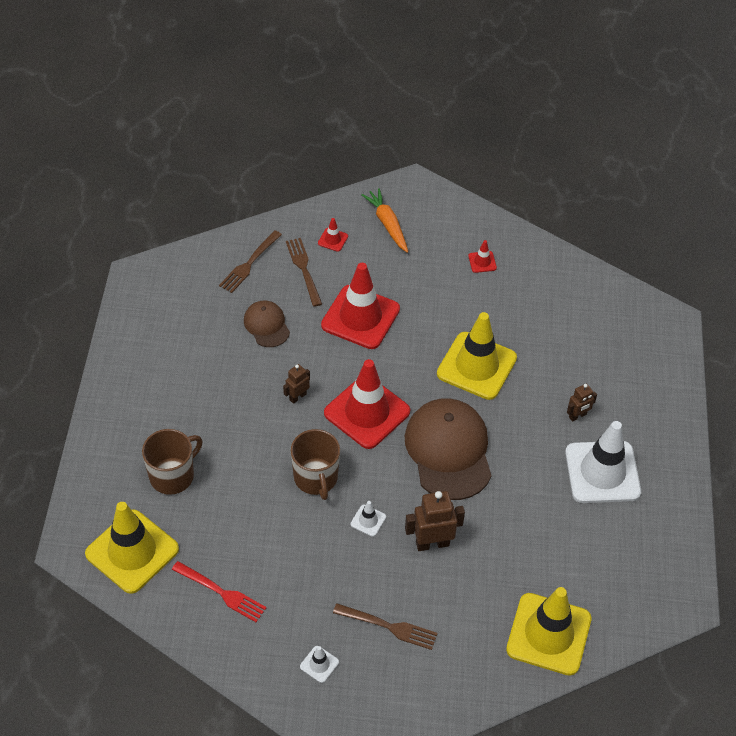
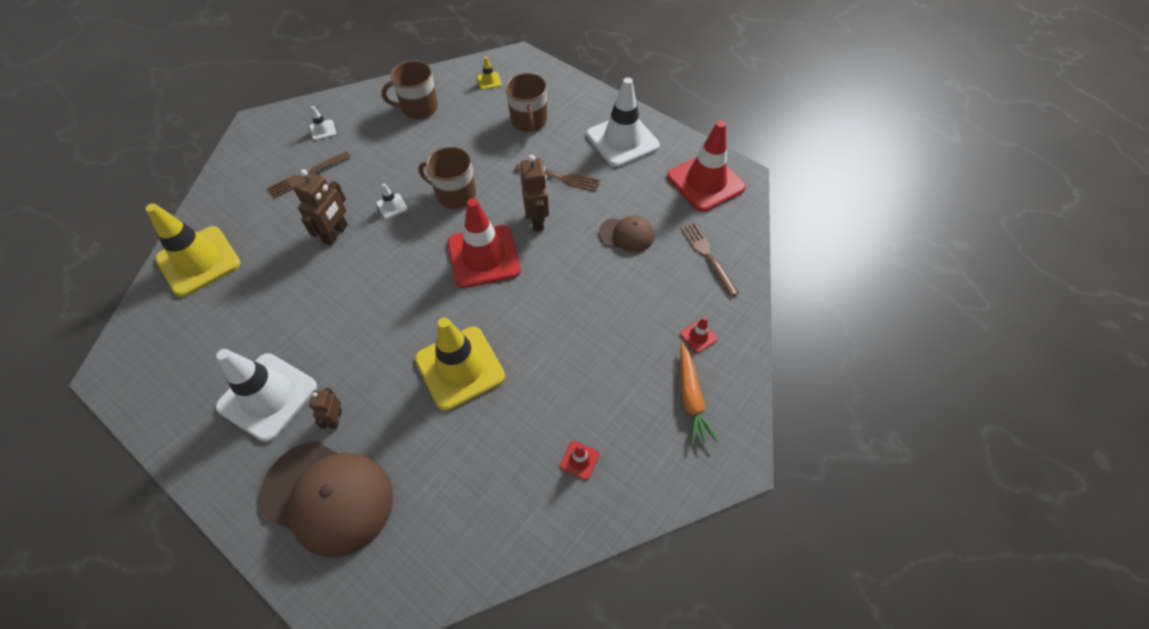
camera: 125 degrees right, 5 degrees up
yellow traffic cone [85,502,179,594] -> yellow traffic cone [477,57,502,90], size x0.41
red fork [172,561,266,622] -> brown mug [382,61,438,119]
brown robot [283,364,310,404] -> brown robot [520,155,549,231], size x1.71
brown fork [286,238,322,307] -> brown fork moved to [514,164,600,191]
red traffic cone [321,263,400,349] -> red traffic cone moved to [667,121,746,212]
orange carrot [361,188,408,253] -> orange carrot turned 75 degrees clockwise [680,343,717,445]
brown cap [405,398,492,500] -> brown cap moved to [260,441,393,557]
none -> white traffic cone [587,78,660,167]

